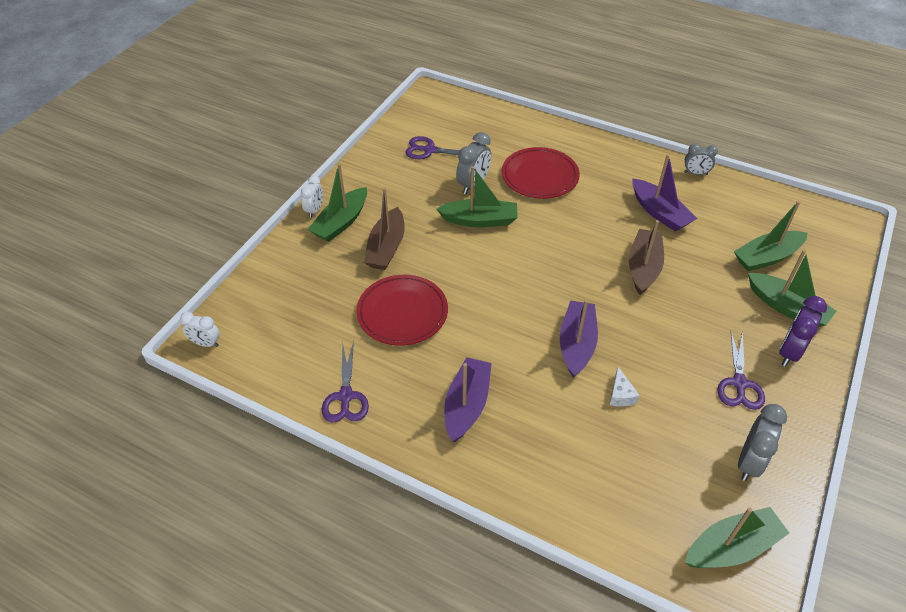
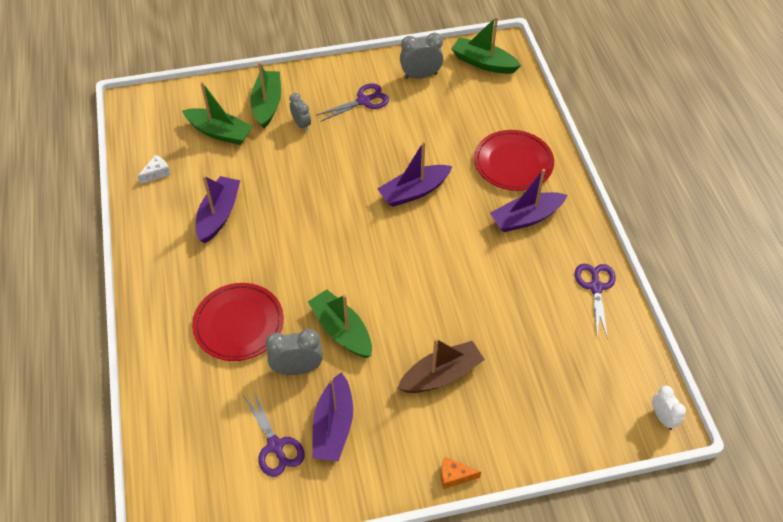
camera: 130 degrees left, 5 degrees up
white clock [301,176,323,218] -> orange cheese [441,457,481,489]
green boat [308,163,367,242] -> none
purple scissors [322,341,369,422] -> purple scissors turned 45 degrees counterclockwise [575,264,616,339]
red plate [356,275,448,346] -> red plate moved to [474,130,554,191]
white cheese [609,367,640,407] -> white cheese moved to [138,155,171,184]
brown boat [629,220,664,295] -> none
grey clock [684,144,718,175] -> grey clock moved to [289,93,311,131]
purple clock [779,296,827,366] -> none
none -> purple boat [312,373,353,461]

